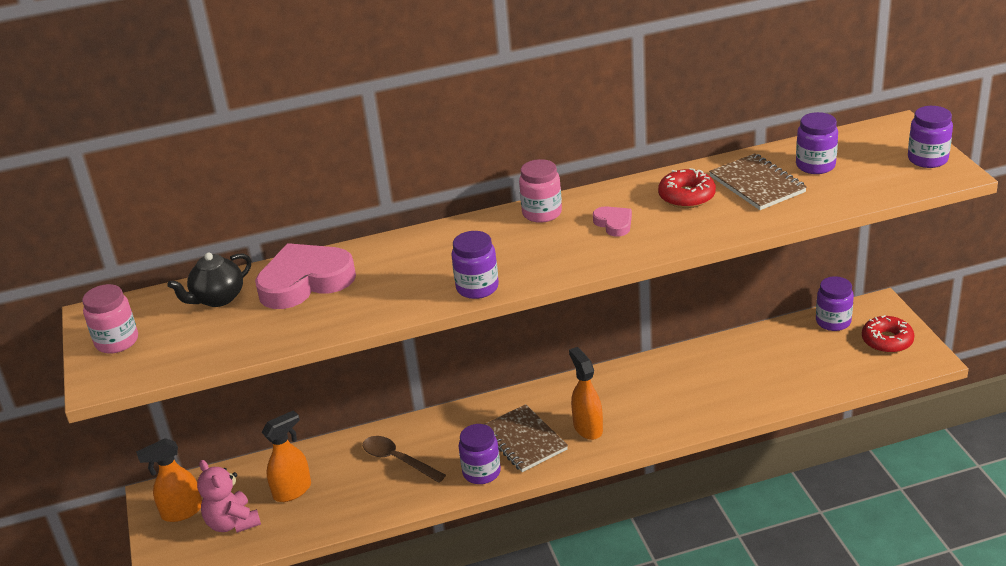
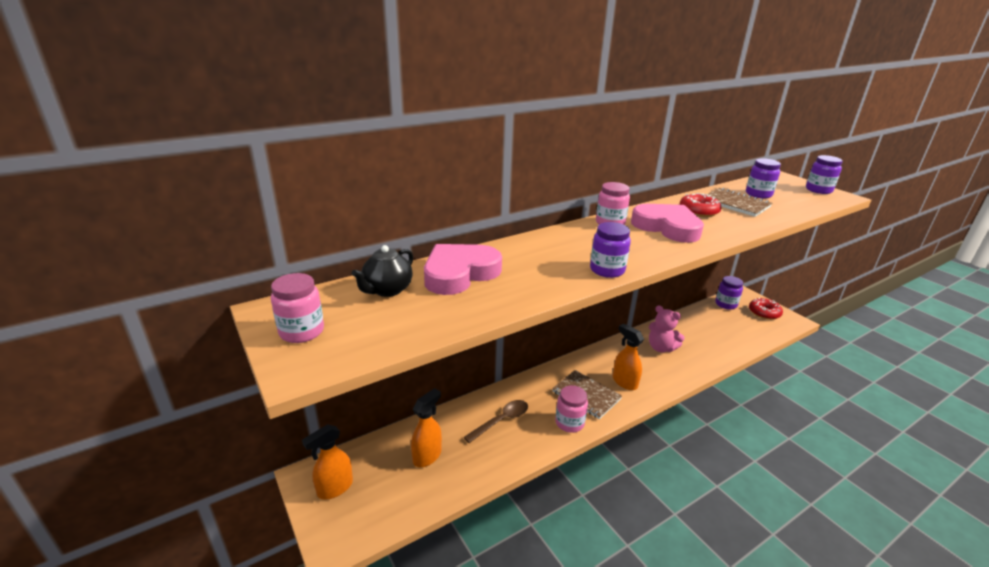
camera: 20 degrees left, 5 degrees down
pink teddy bear [197,460,261,533] -> pink teddy bear moved to [649,305,685,352]
brown spoon [363,436,446,483] -> brown spoon turned 120 degrees clockwise [464,400,528,443]
purple jar [459,424,501,484] -> pink jar [555,385,588,433]
pink heart [593,206,632,237] -> pink heart [631,204,704,243], size x2.11

